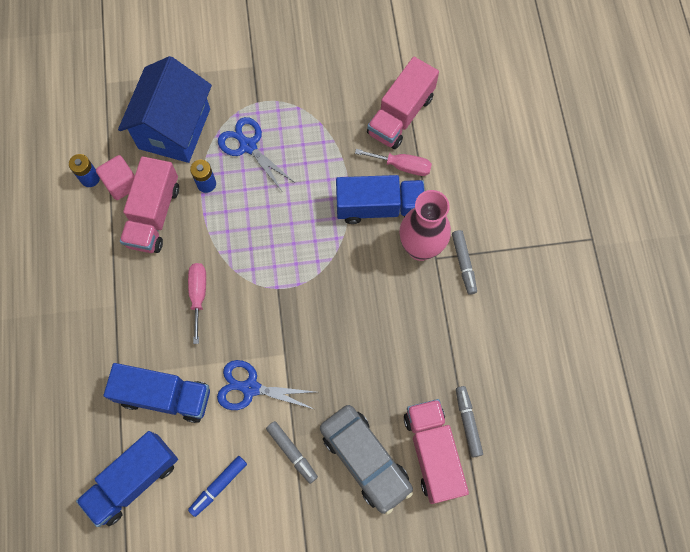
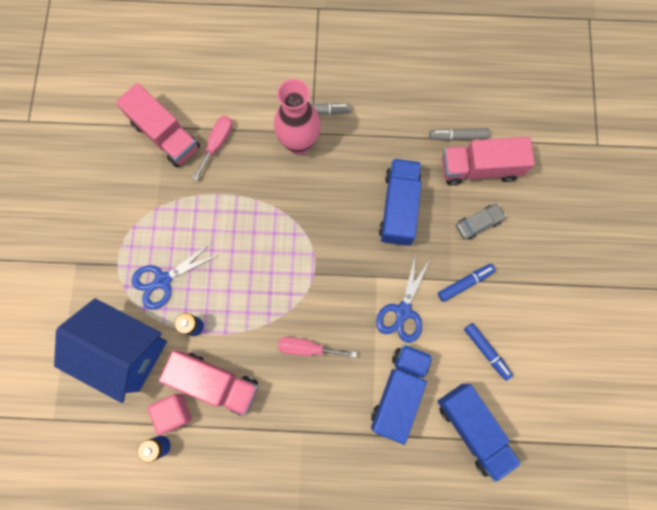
camera: 80 degrees left, 5 degrees up
grey marker [266,421,318,484] -> blue marker [438,264,496,302]
grey car [320,405,413,515] -> grey car [456,204,506,240], size x0.53
blue truck [336,175,425,224] -> blue truck moved to [379,159,421,246]

